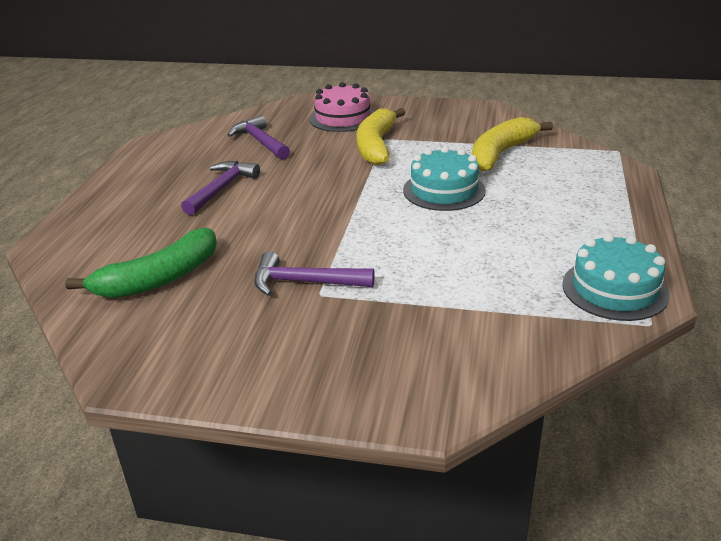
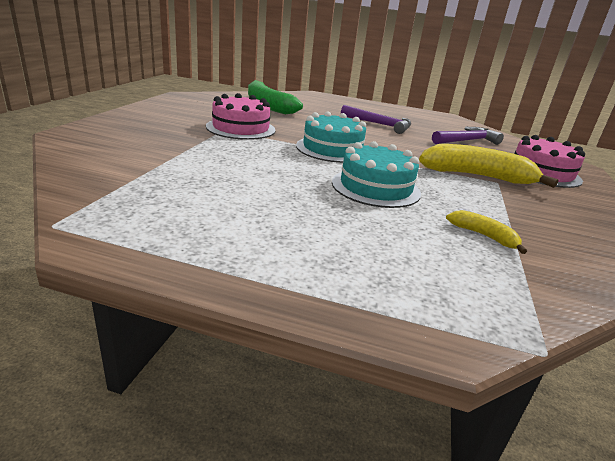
camera: 90 degrees right, 5 degrees down
purple hammer [254,251,375,296] -> pink cake [206,93,276,140]
yellow banana [472,117,553,172] -> yellow banana [446,210,527,254], size x0.48
turquoise cake [562,234,670,321] -> turquoise cake moved to [296,111,366,163]

